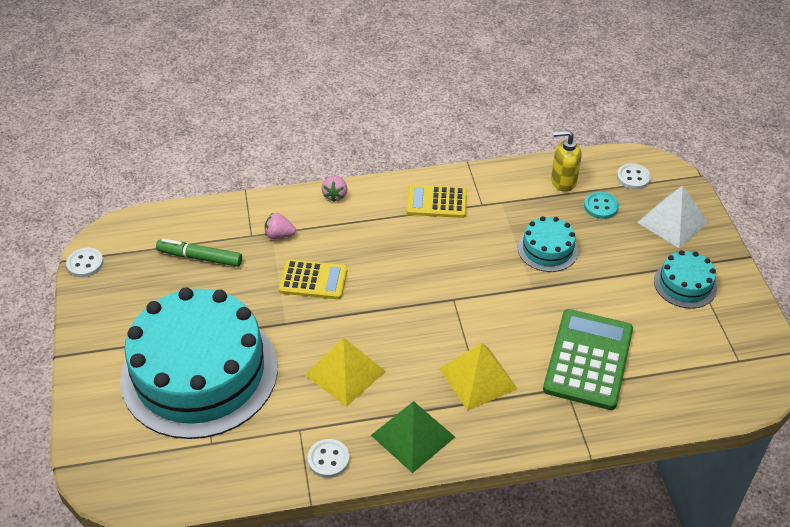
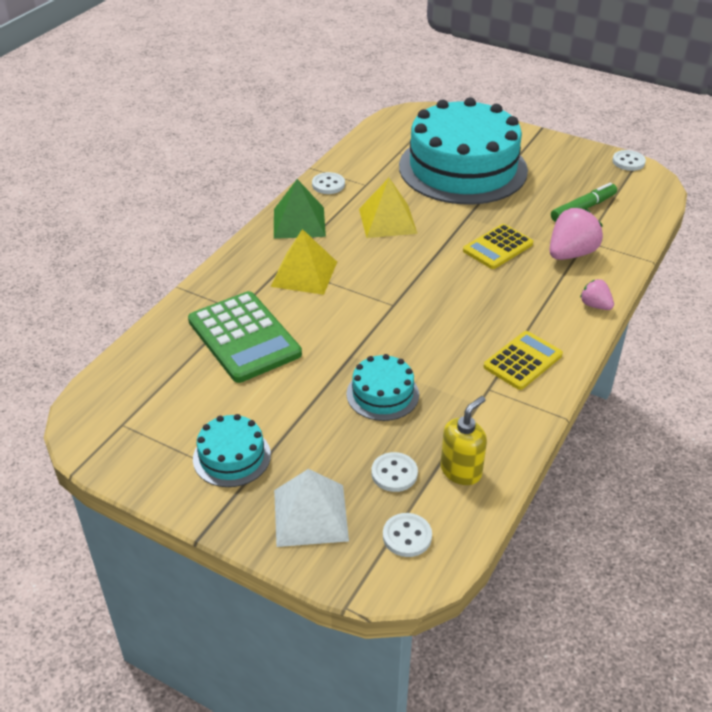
camera: 130 degrees right, 5 degrees down
pink strawberry [265,213,296,239] -> pink strawberry [549,208,603,260], size x1.81
turquoise button [584,192,619,219] -> white button [371,452,418,492]

